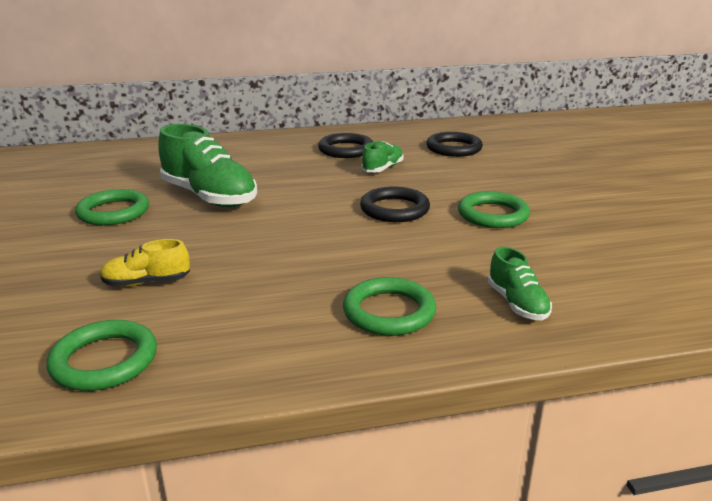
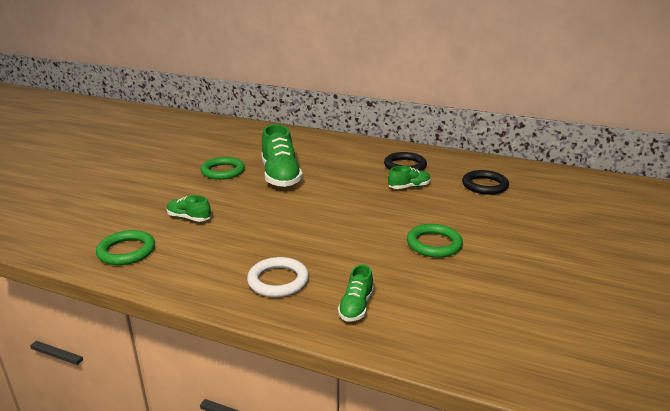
camera: 35 degrees right, 0 degrees up
yellow shoe [100,239,190,287] -> green shoe [167,195,211,222]
green ring [343,277,436,336] -> white ring [247,257,309,297]
black ring [360,186,430,222] -> none

